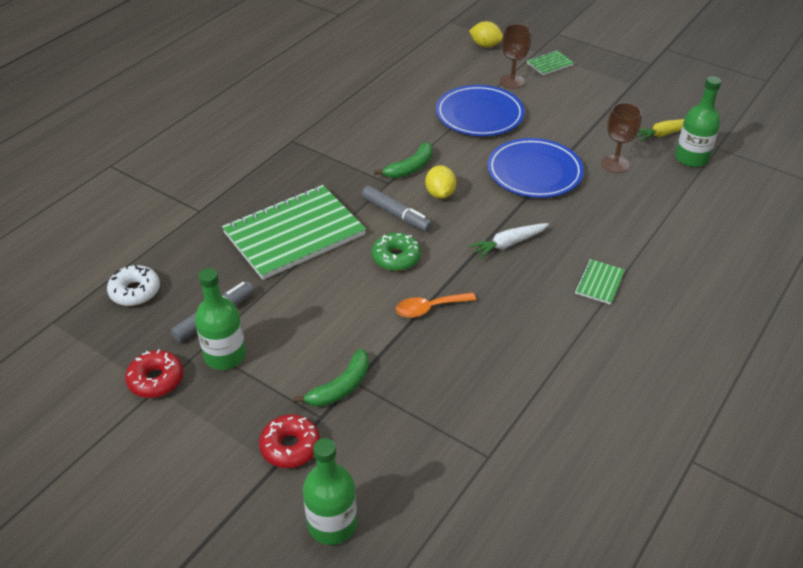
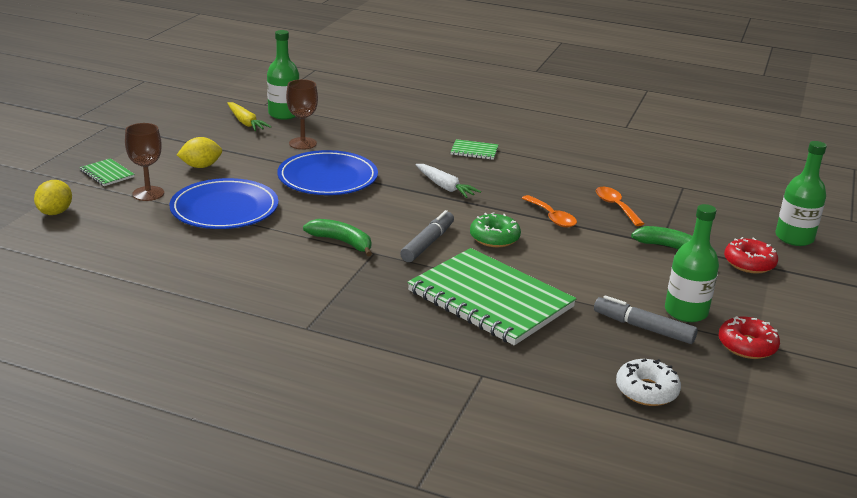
camera: 105 degrees left, 15 degrees down
yellow lemon [425,165,456,199] -> yellow lemon moved to [177,137,222,168]
none -> orange spoon [596,187,644,226]

